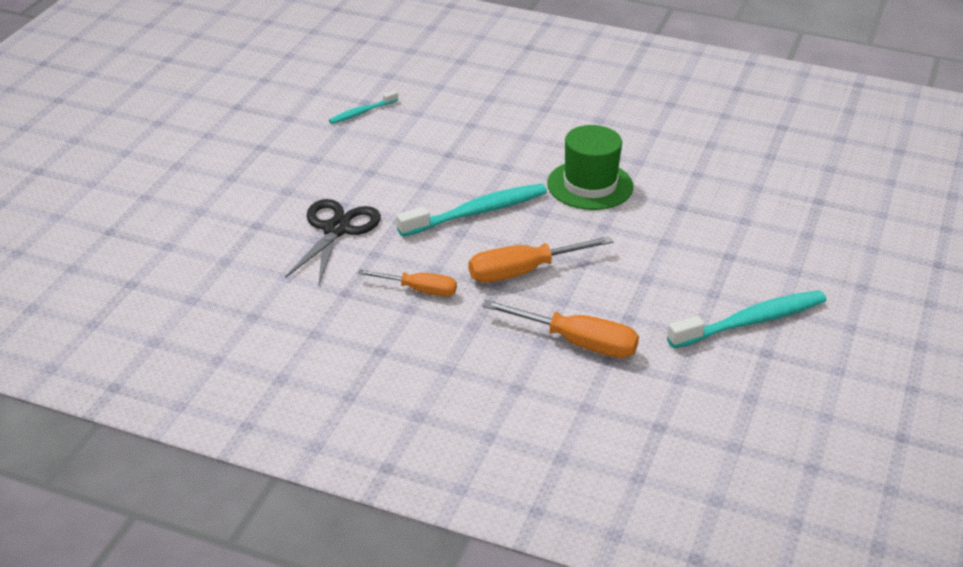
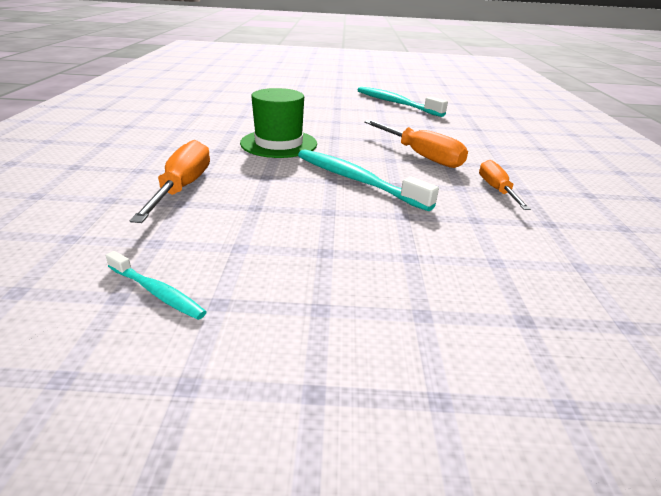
camera: 110 degrees left, 5 degrees down
black scissors [285,199,381,286] -> none
orange screwdriver [482,300,639,358] -> orange screwdriver moved to [130,140,210,223]

